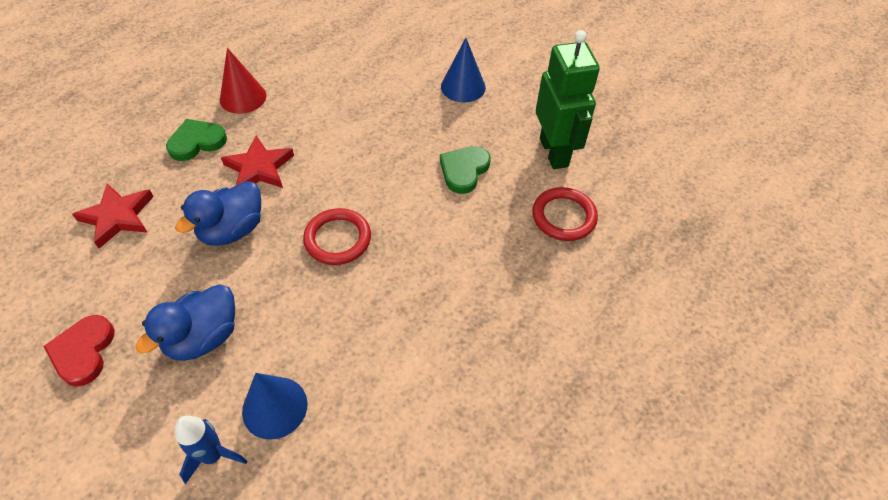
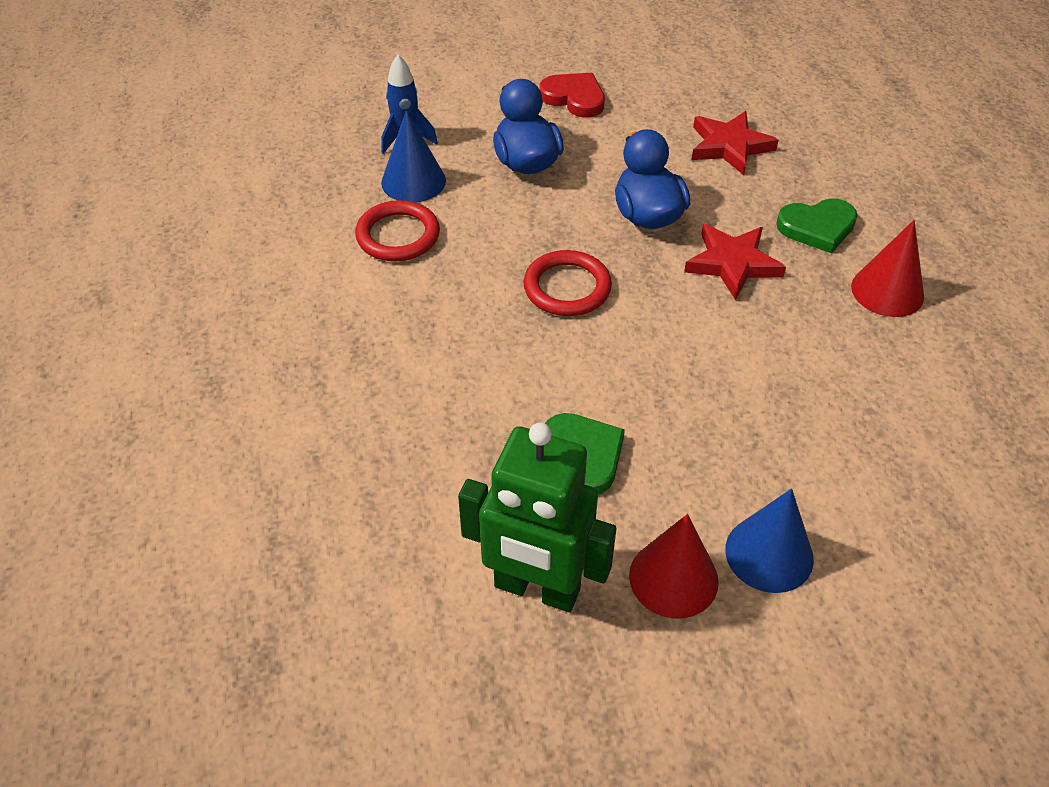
camera: 125 degrees right, 5 degrees down
green heart [166,119,227,161] -> green heart turned 75 degrees clockwise [776,198,858,253]
red ring [532,187,598,241] -> red ring moved to [355,200,440,261]
none -> red cone [629,514,719,619]

